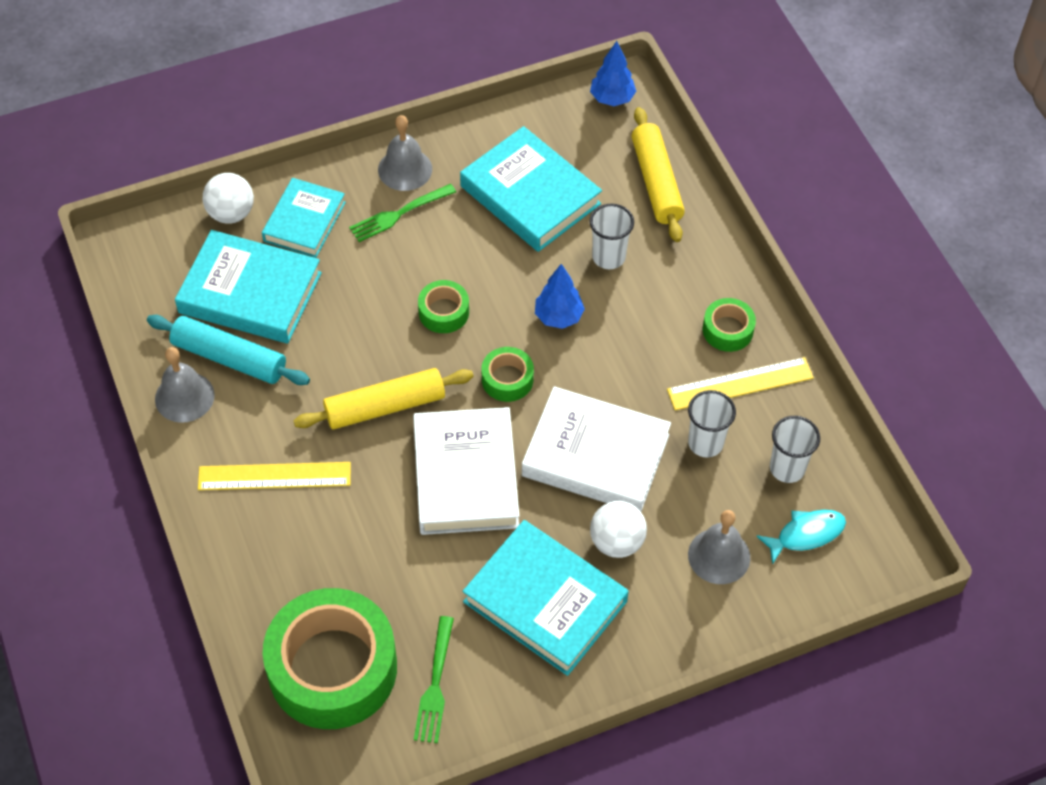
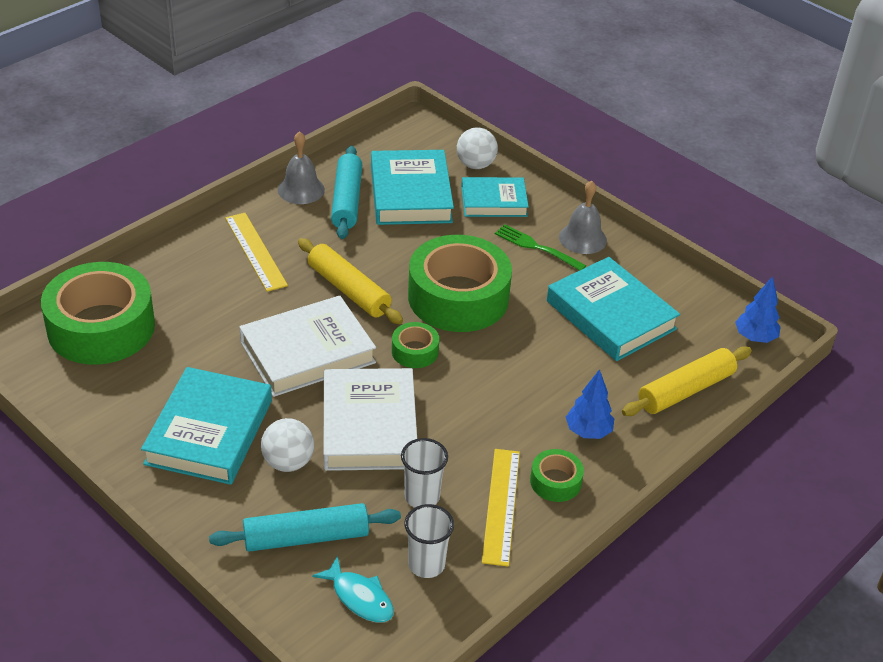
camera: 65 degrees right, 15 degrees down
green fork [414,616,454,743] -> none
green tape [418,280,469,333] -> green tape [408,235,512,332], size x2.25
turquoise book [460,126,602,252] -> turquoise book turned 60 degrees counterclockwise [547,257,680,361]
blue tree [535,264,585,329] -> blue tree moved to [566,369,614,439]
white cup [589,203,634,269] -> none
yellow ruler [667,357,814,410] -> yellow ruler turned 45 degrees clockwise [482,449,520,566]
grey bell [688,510,750,584] -> turquoise rolling pin [209,503,401,552]

